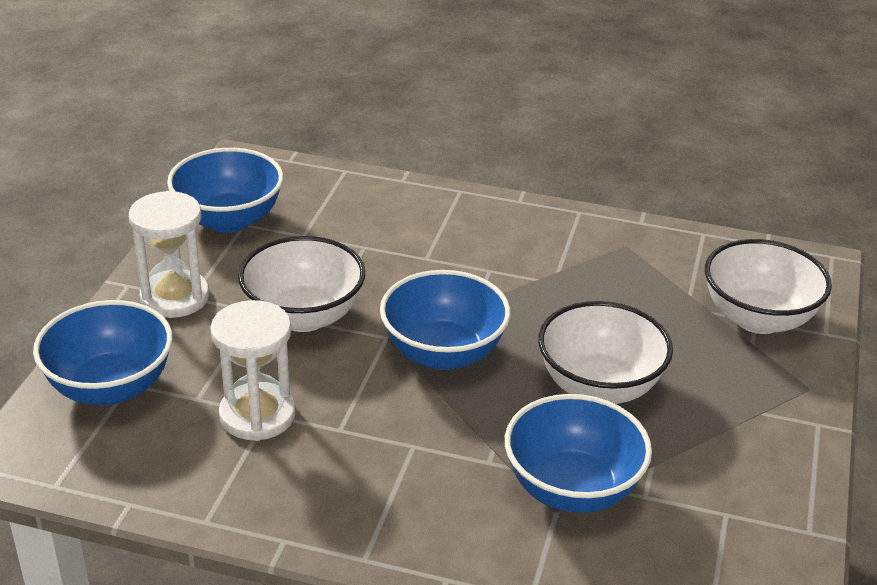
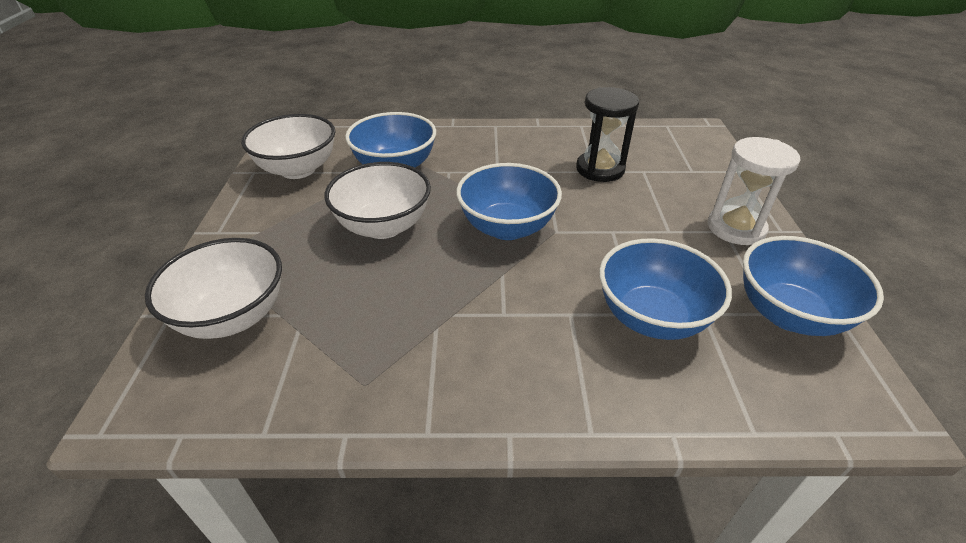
camera: 165 degrees right, 5 degrees up
blue bowl [33,300,173,405] -> blue bowl moved to [599,238,732,340]
white hourglass [210,300,296,441] -> black hourglass [576,87,639,182]
white bowl [238,236,365,332] -> white bowl moved to [241,114,335,179]

